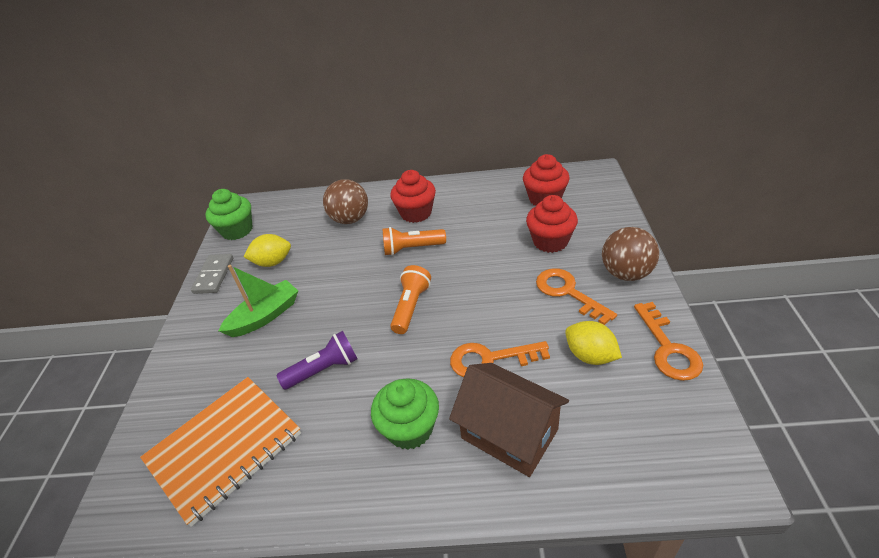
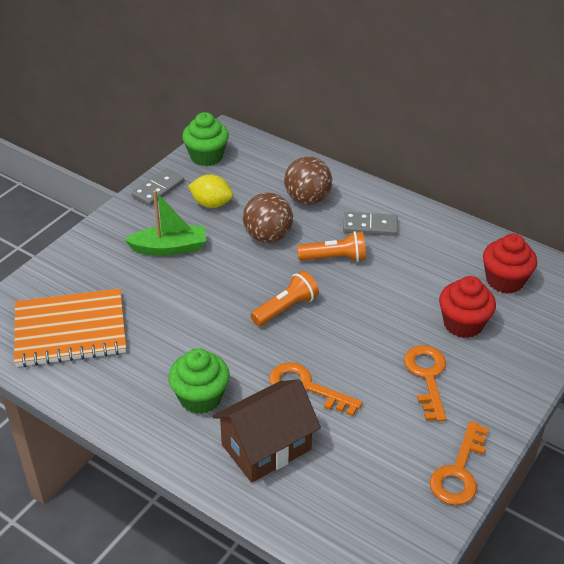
camera: 30 degrees right, 0 degrees up
purple flashlight [277,331,358,390] -> none
orange flashlight [382,227,446,256] -> orange flashlight turned 150 degrees clockwise [297,231,366,262]
red cupcake [390,170,436,223] -> grey domino [343,212,398,236]
brown house [449,363,569,477] -> brown house turned 75 degrees clockwise [212,379,321,483]
yellow lemon [565,321,622,365] -> none
brown ball [602,227,659,281] -> brown ball moved to [243,193,293,243]

